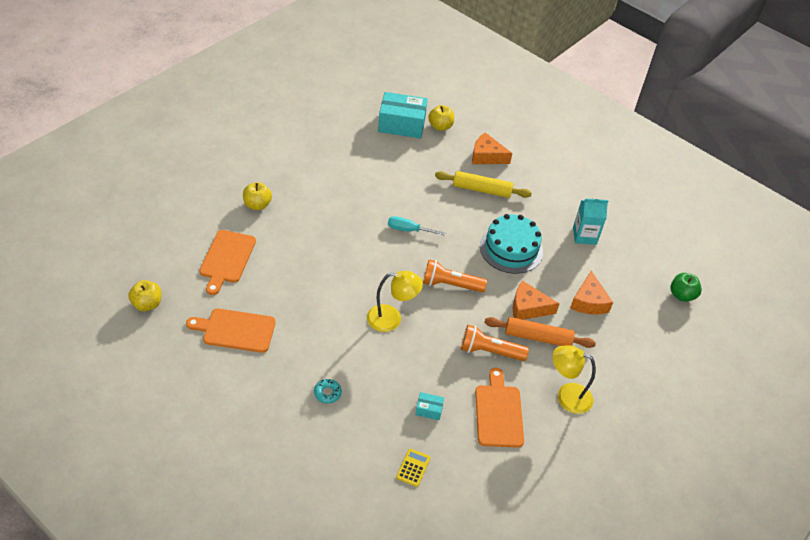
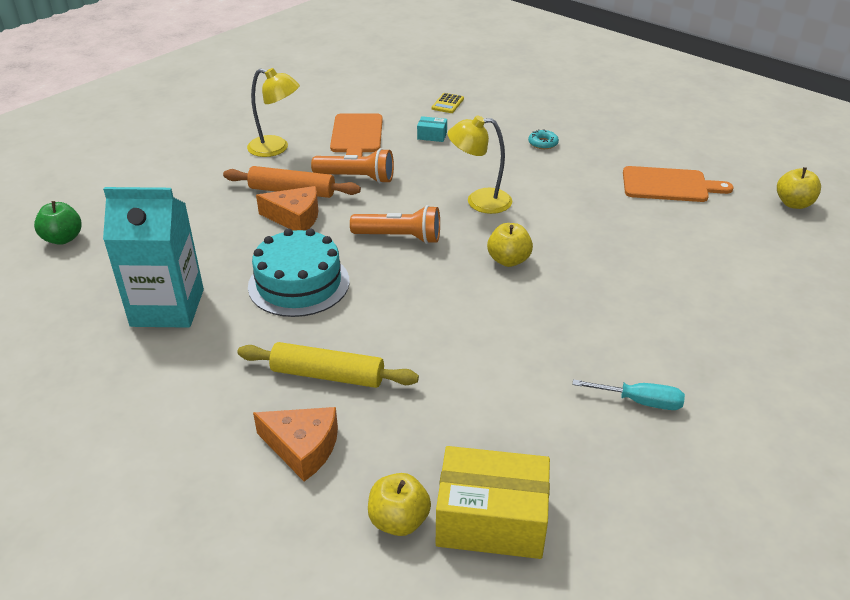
camera: 175 degrees left, 10 degrees down
orange cutting board [199,230,256,295] -> none
yellow apple [243,182,272,210] -> yellow apple moved to [487,223,533,267]
turquoise box [378,92,428,138] -> yellow box [436,446,550,559]
turquoise screwdriver [388,216,445,236] -> turquoise screwdriver moved to [572,379,685,410]
orange cheese [570,271,613,315] -> none
turquoise carton [573,198,608,245] -> turquoise carton [103,187,204,328], size x1.61

